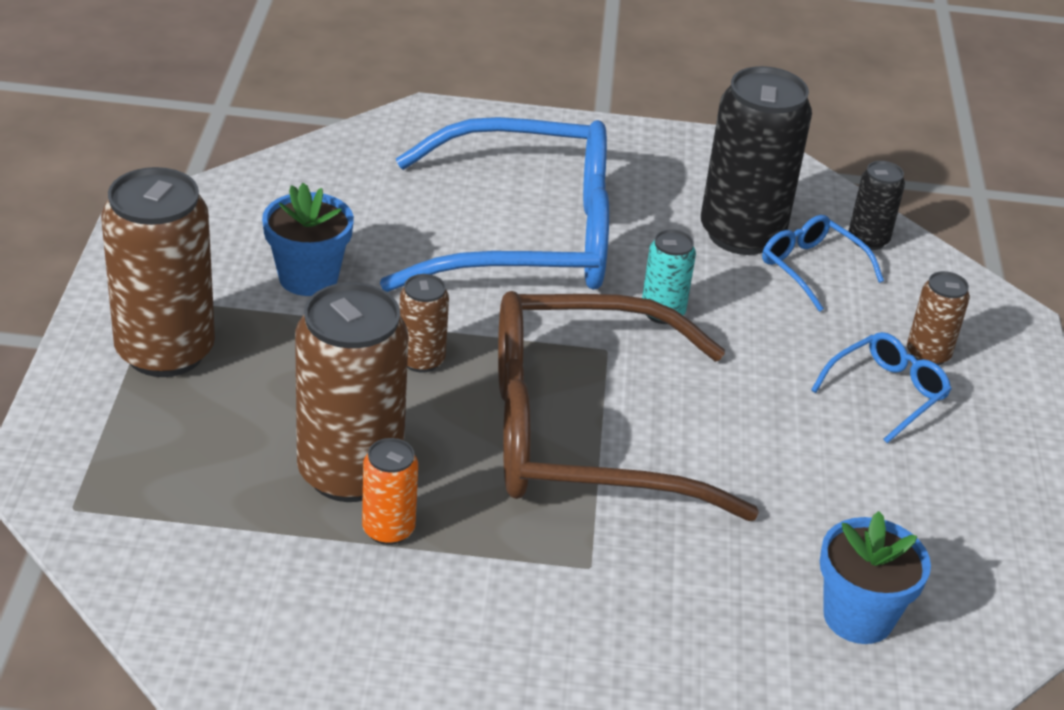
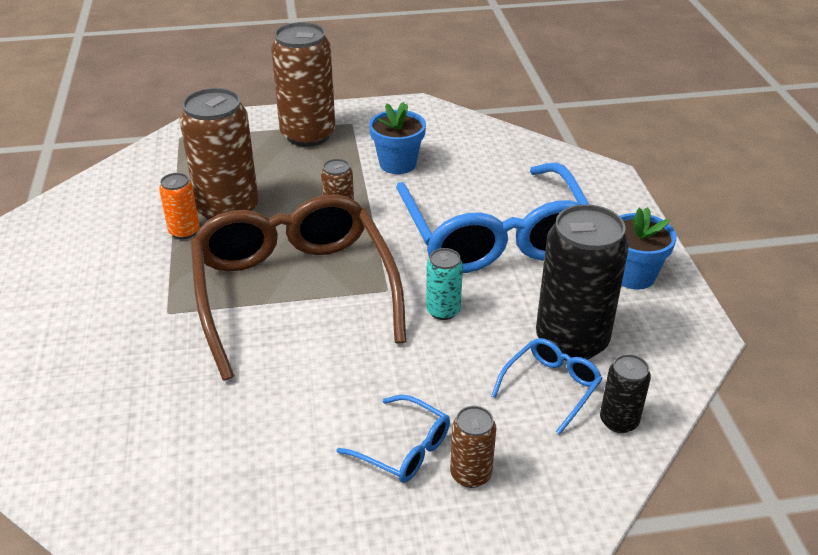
camera: 80 degrees right, 0 degrees up
blue flower pot [820,511,931,644] -> blue flower pot moved to [620,207,677,289]

